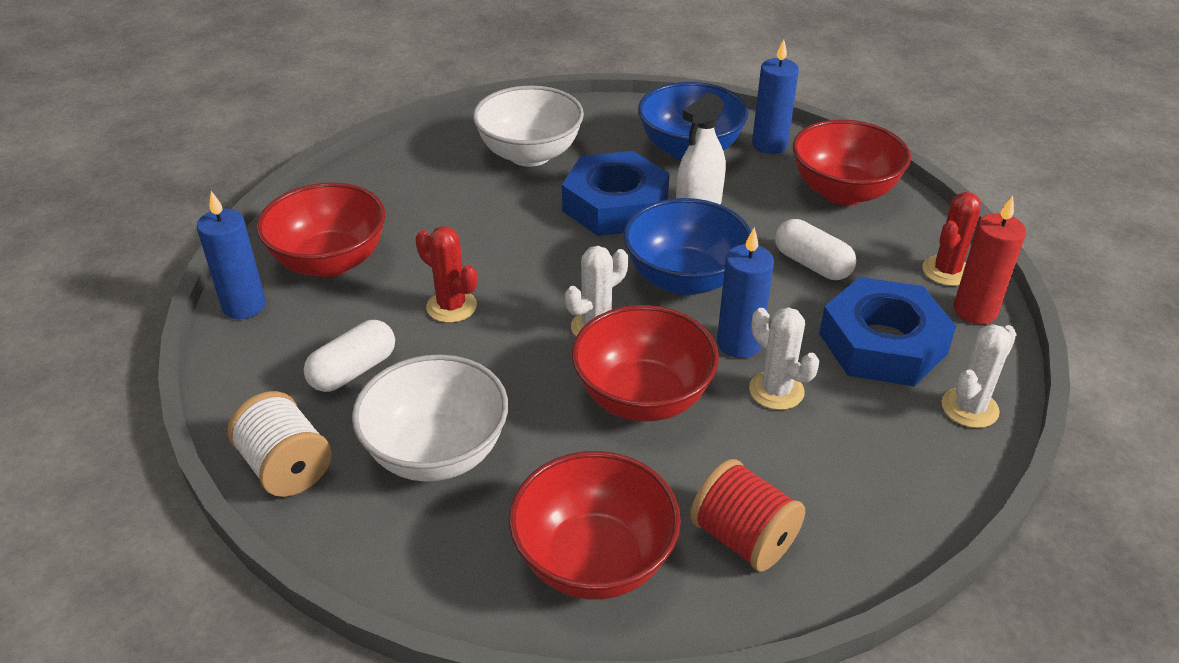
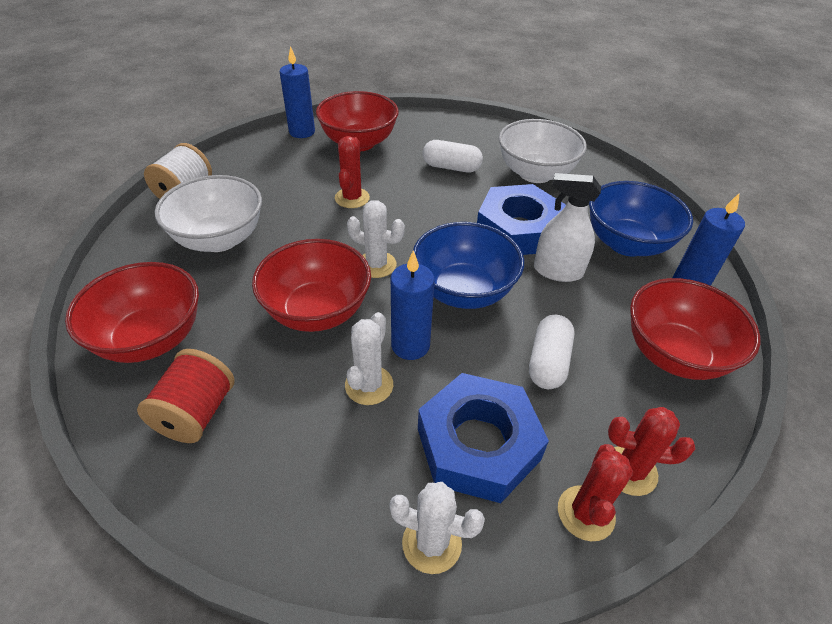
camera: 60 degrees right, 5 degrees up
white capsule [304,320,395,392] -> white capsule moved to [423,140,483,173]
red candle [954,196,1026,324] -> red cactus [558,444,633,541]

